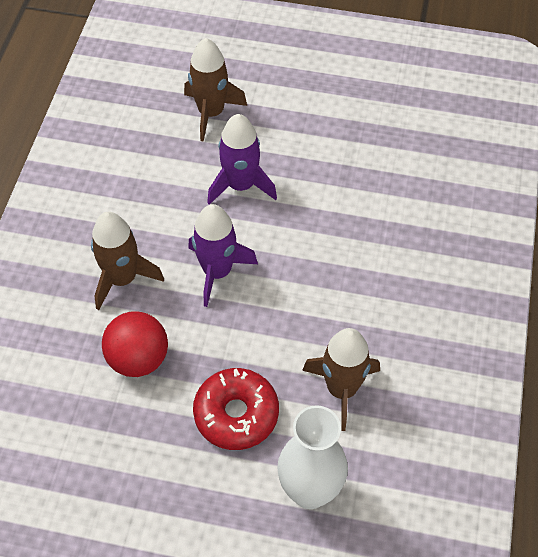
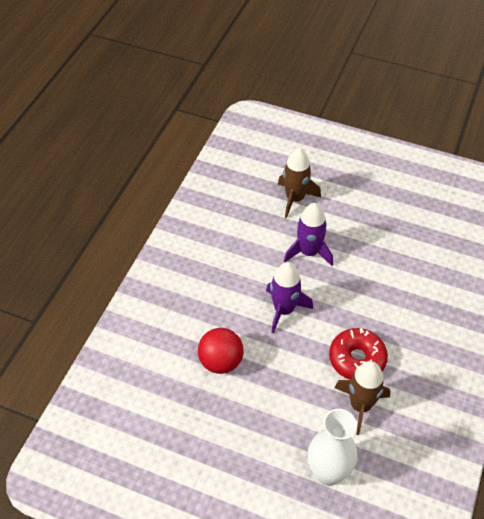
camera: 10 degrees right, 5 degrees down
brown rocket [91,212,164,310] -> none
red donut [193,368,279,450] -> red donut moved to [329,328,388,380]

